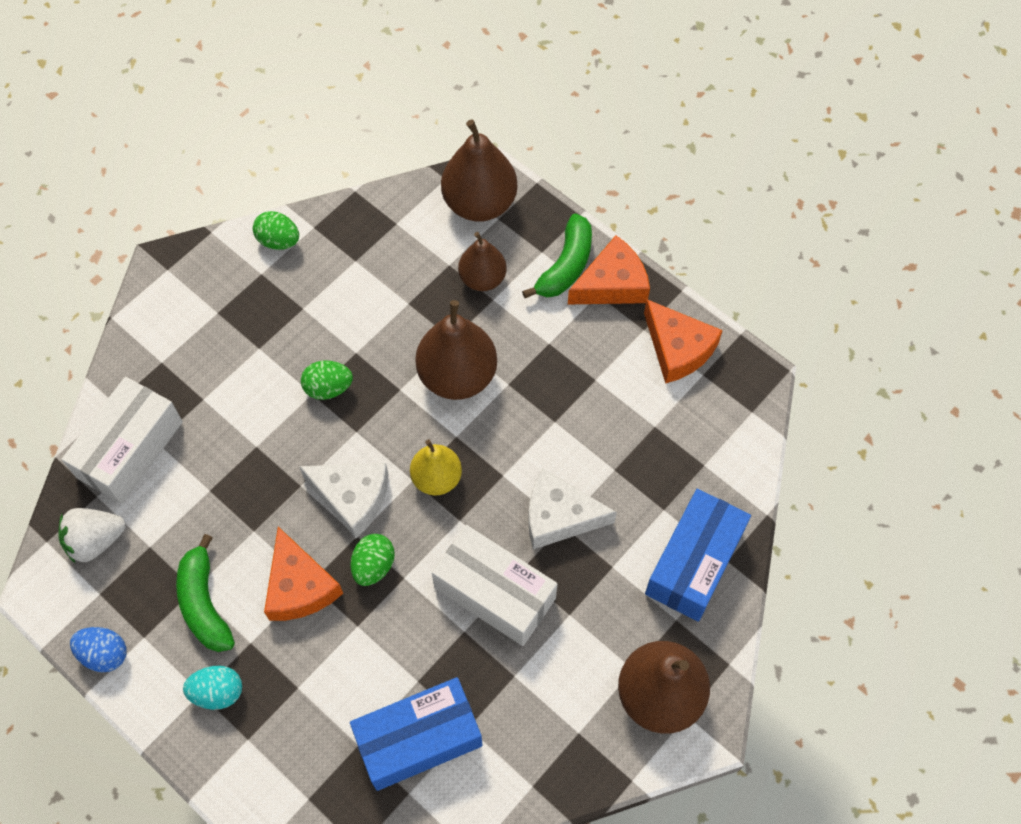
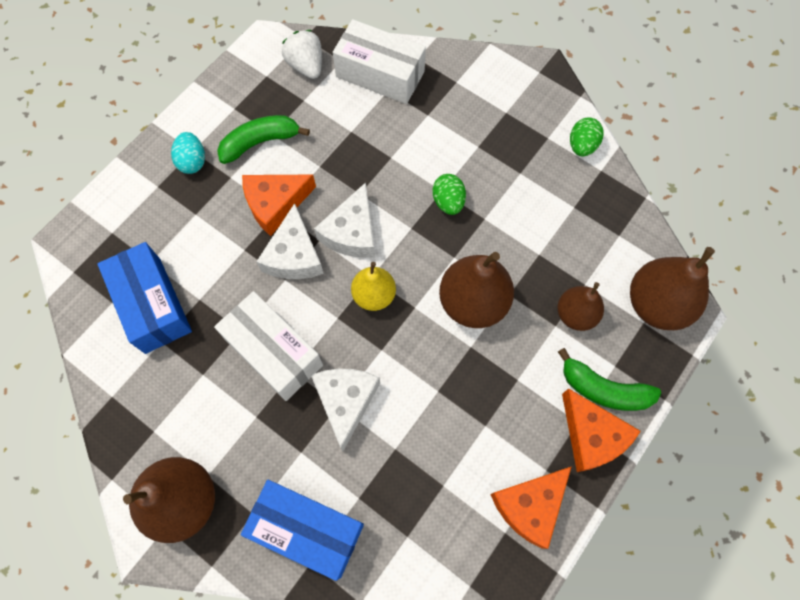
camera: 85 degrees right, 5 degrees up
blue egg [70,627,127,672] -> none
green egg [350,534,395,586] -> white cheese [256,203,324,279]
white box [432,525,557,646] -> white box turned 75 degrees counterclockwise [214,291,323,401]

